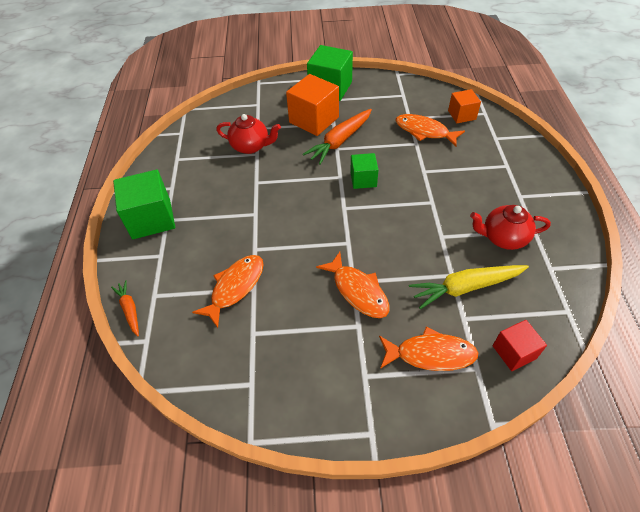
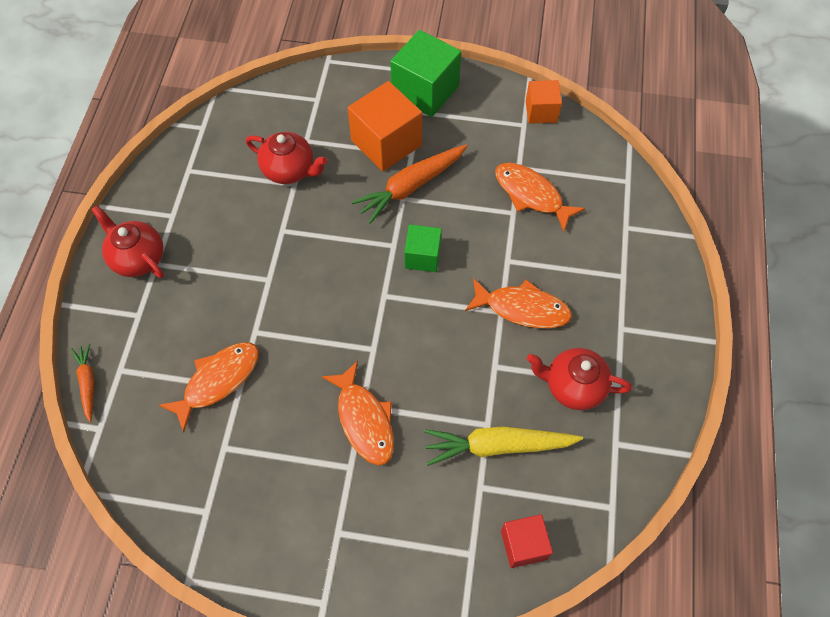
camera: 10 degrees right, 10 degrees up
green cube [113,170,175,239] -> red teapot [91,206,164,278]
orange fish [379,327,478,371] -> orange fish moved to [465,278,572,328]
orange cube [448,89,481,123] -> orange cube moved to [526,80,562,124]

